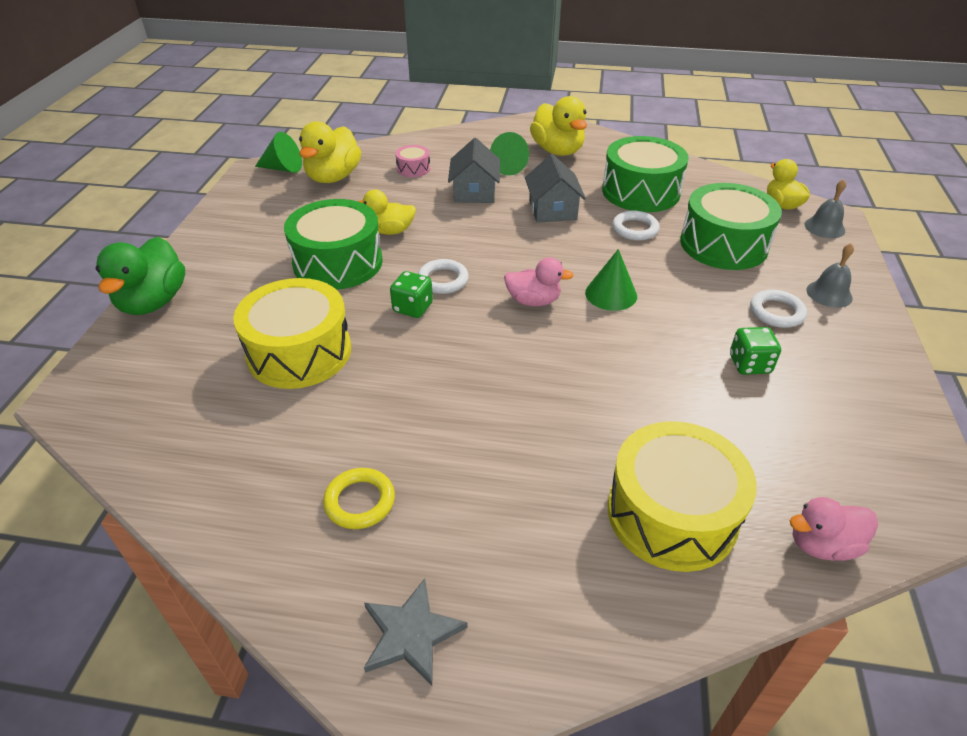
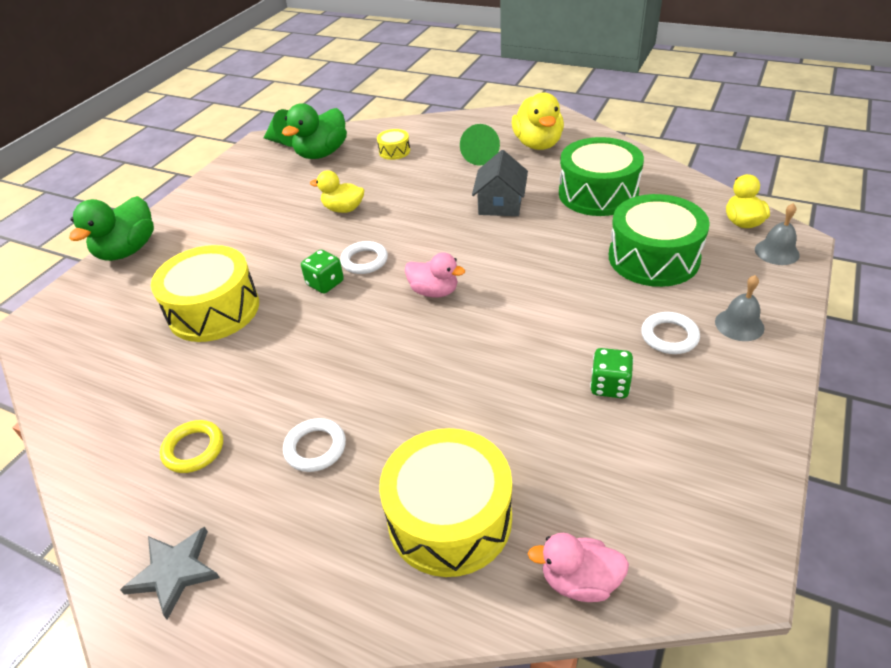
camera: 20 degrees right, 0 degrees up
green drum [284,199,383,290] -> none
yellow duck [299,121,361,183] -> green duck [282,103,347,159]
pink drum [395,145,430,177] -> yellow drum [377,129,410,160]
grey house [448,138,500,203] -> none
green cone [585,249,637,311] -> none
white ring [612,210,660,241] -> white ring moved to [283,418,346,472]

